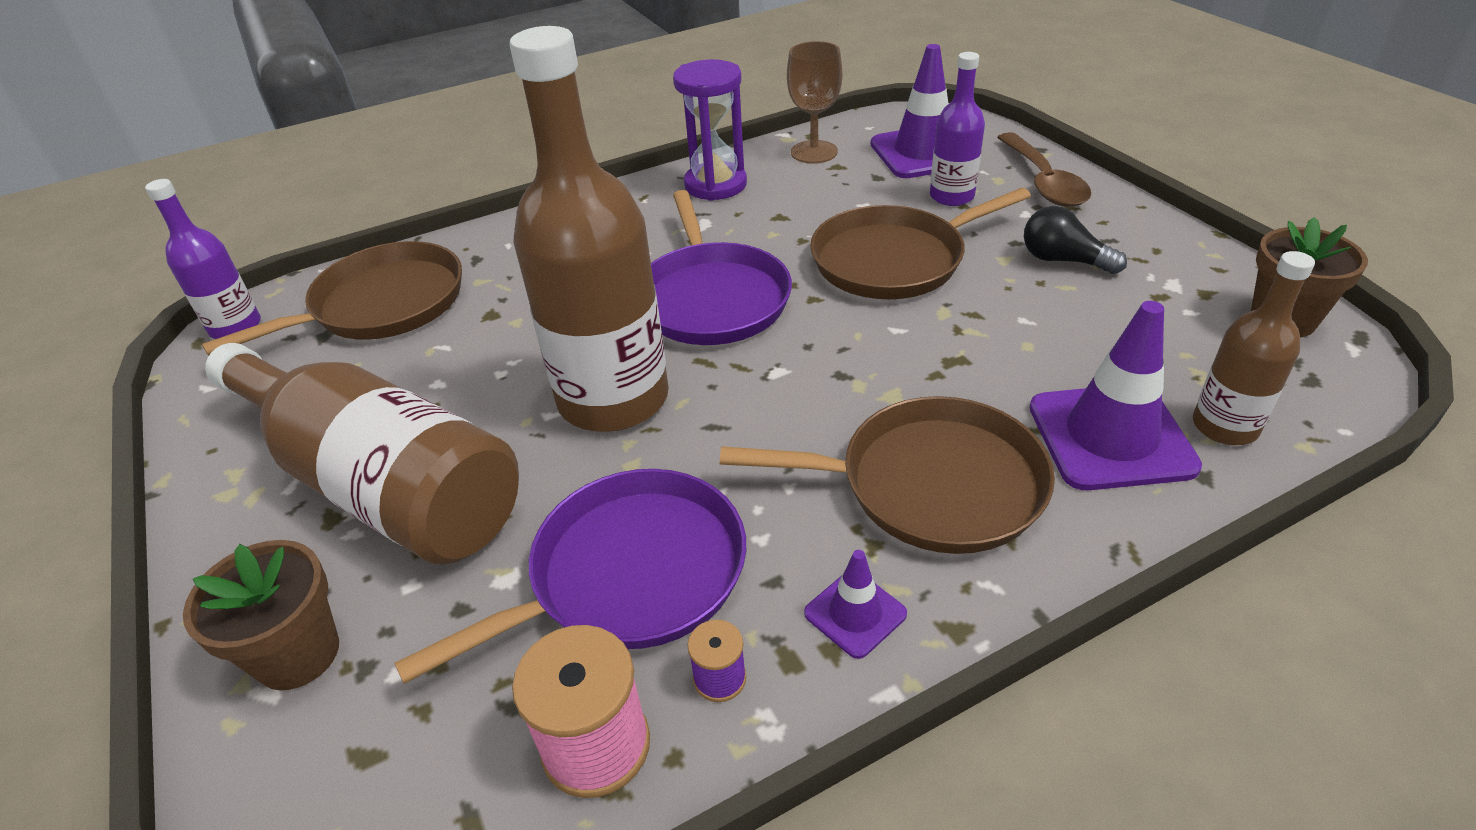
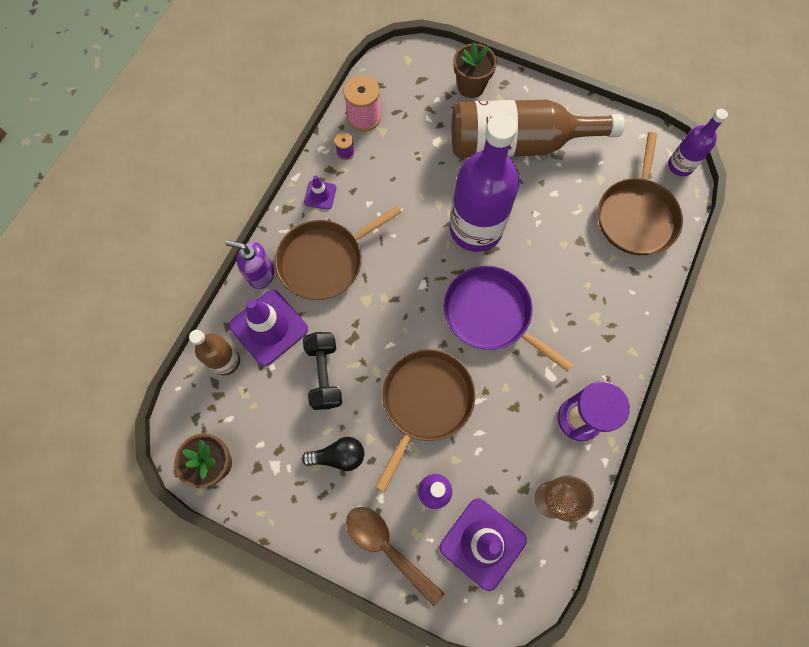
camera: 140 degrees right, 30 degrees up
purple pan [394,469,746,684] -> none
brown bottle [510,26,669,432] -> purple bottle [450,114,519,252]
none -> purple soap dispenser [225,240,274,289]
none -> black dumbbell [303,332,342,410]

